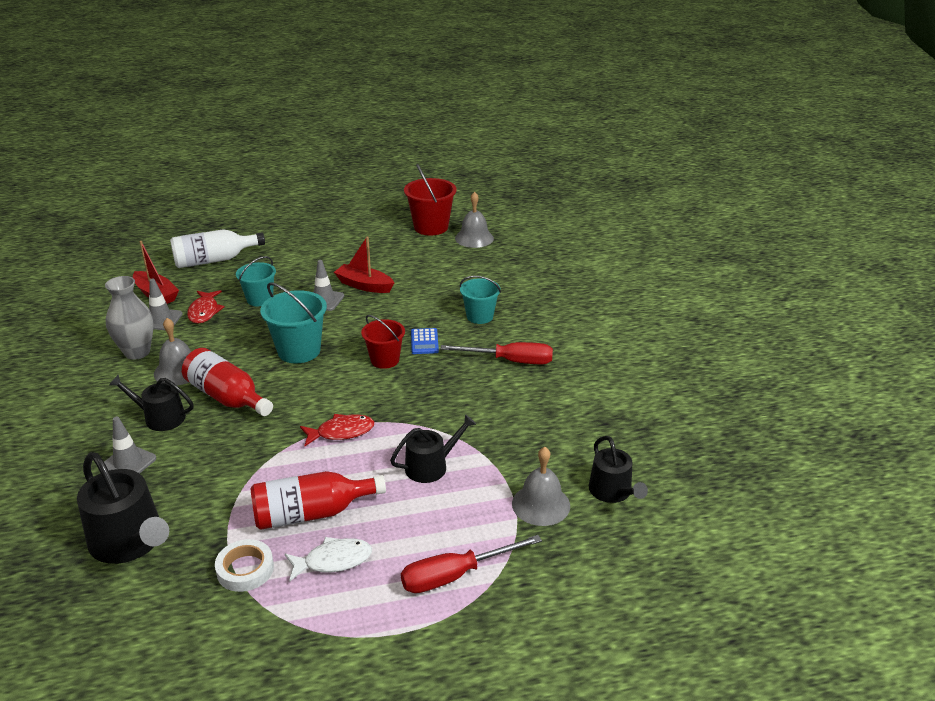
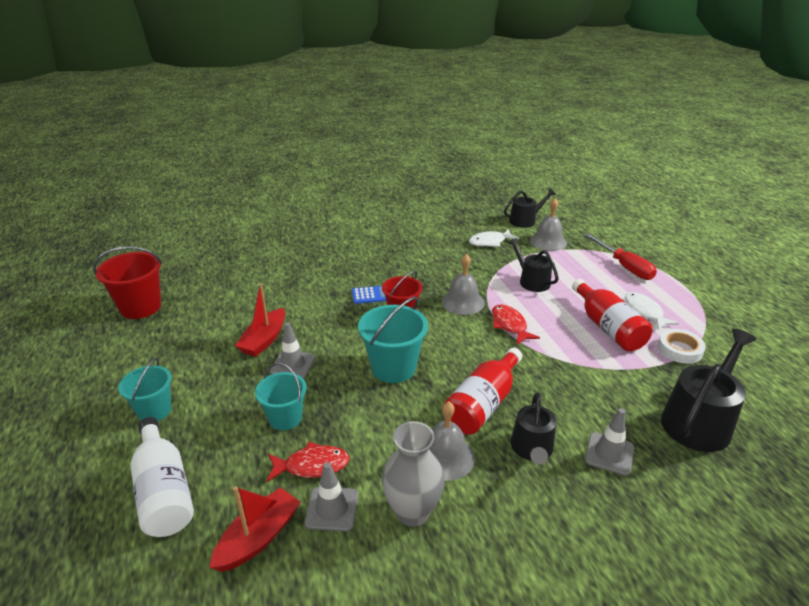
camera: 95 degrees left, 0 degrees up
red screwdriver [440,342,553,364] -> none
grey bell [455,192,494,248] -> grey bell moved to [442,254,485,315]
turquoise bucket [460,276,501,324] -> turquoise bucket moved to [118,358,172,421]
none -> white fish [469,229,519,247]

